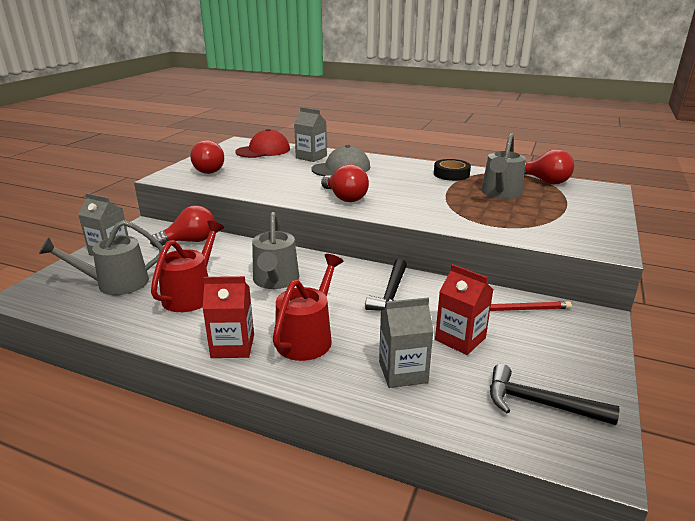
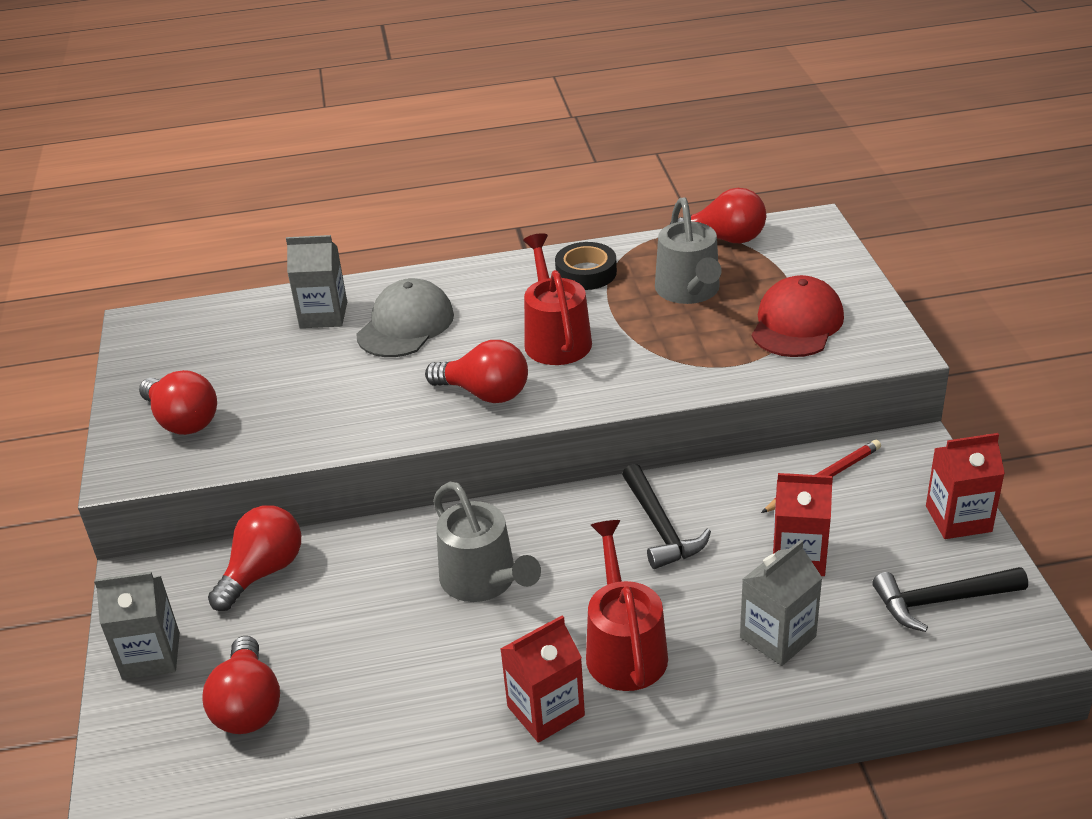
camera: 30 degrees left, 10 degrees up
grey watering can [39,220,163,295] -> red light bulb [202,636,280,734]
red watering can [151,221,224,312] -> red watering can moved to [523,233,592,365]
red cap [235,129,290,158] -> red cap moved to [752,275,844,357]
none -> red carton [926,433,1005,539]

